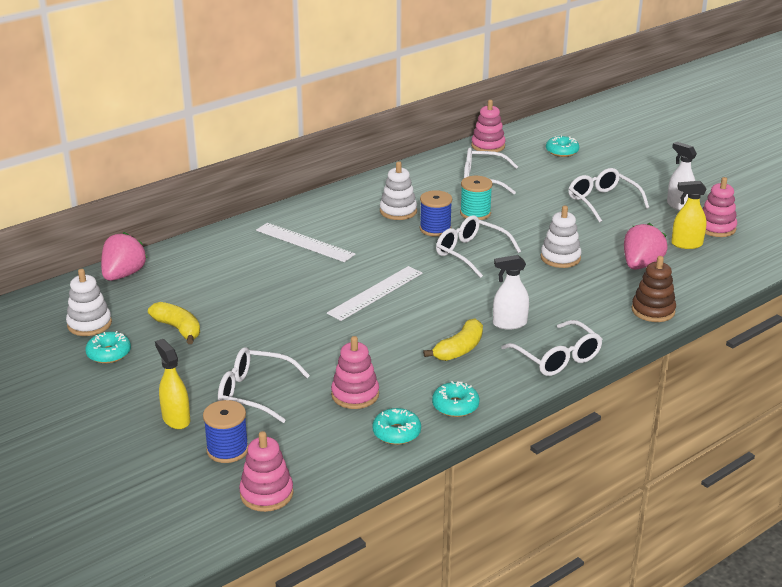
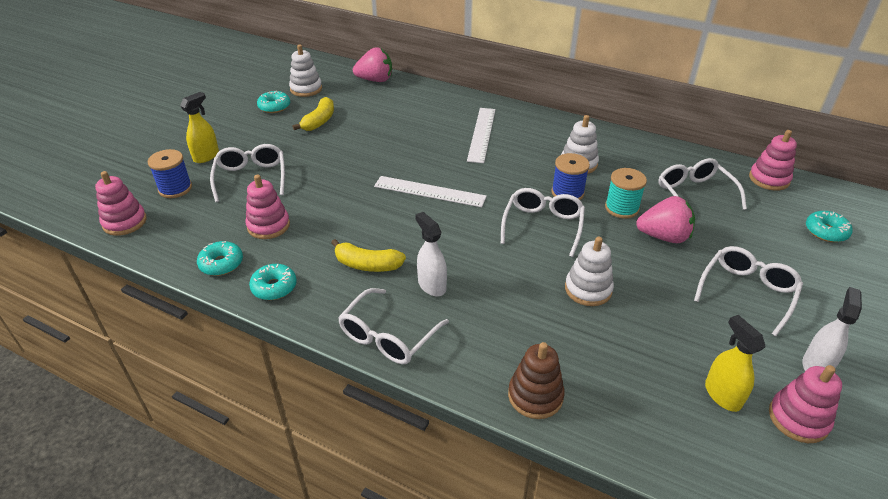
camera: 65 degrees right, 10 degrees up
pink strawberry [624,223,668,270] -> pink strawberry moved to [636,196,695,243]

